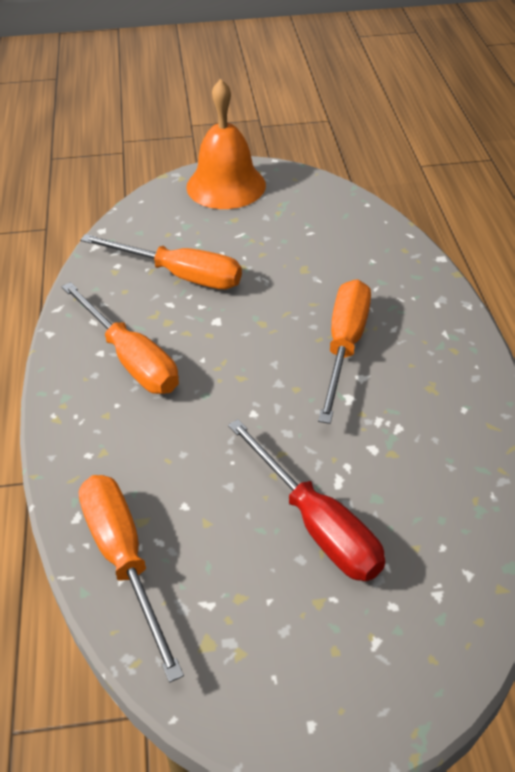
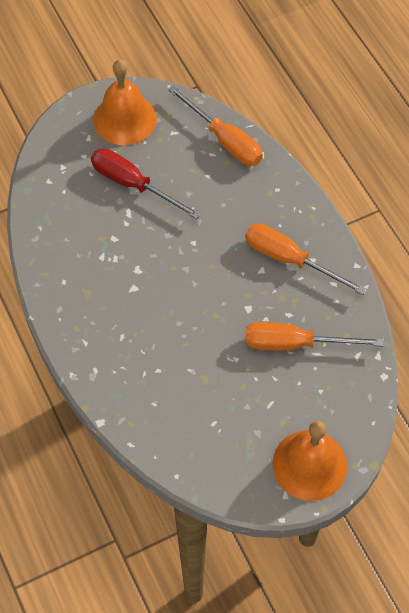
camera: 160 degrees right, 15 degrees up
orange screwdriver [318,279,371,424] -> none
none -> orange bell [93,60,157,145]

